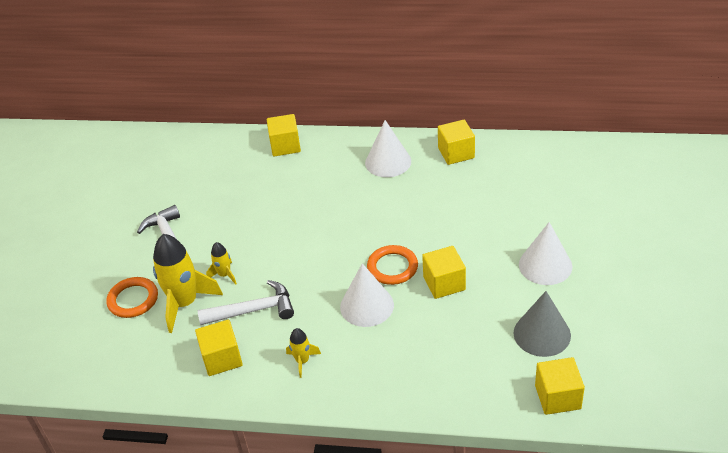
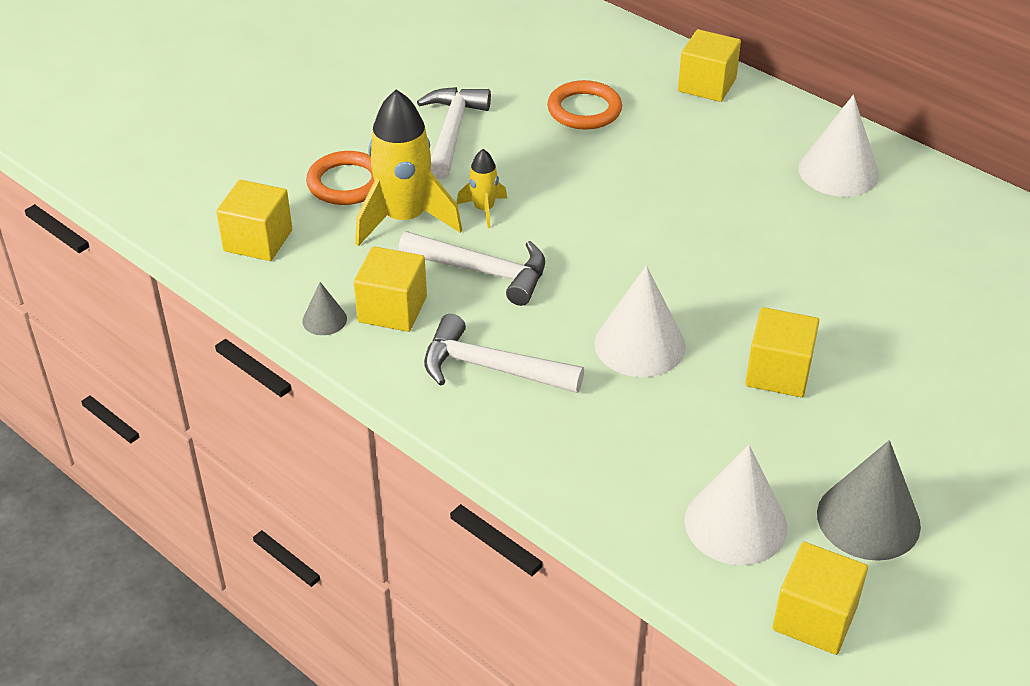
camera: 30 degrees right, 0 degrees up
yellow rocket [286,328,321,378] -> white hammer [424,314,584,393]
orange ring [367,245,418,285] -> orange ring moved to [547,80,622,130]
yellow cube [438,120,475,165] -> yellow cube moved to [216,180,292,261]
white cone [519,222,572,285] -> white cone moved to [684,445,787,565]
none -> grey cone [302,282,347,335]

